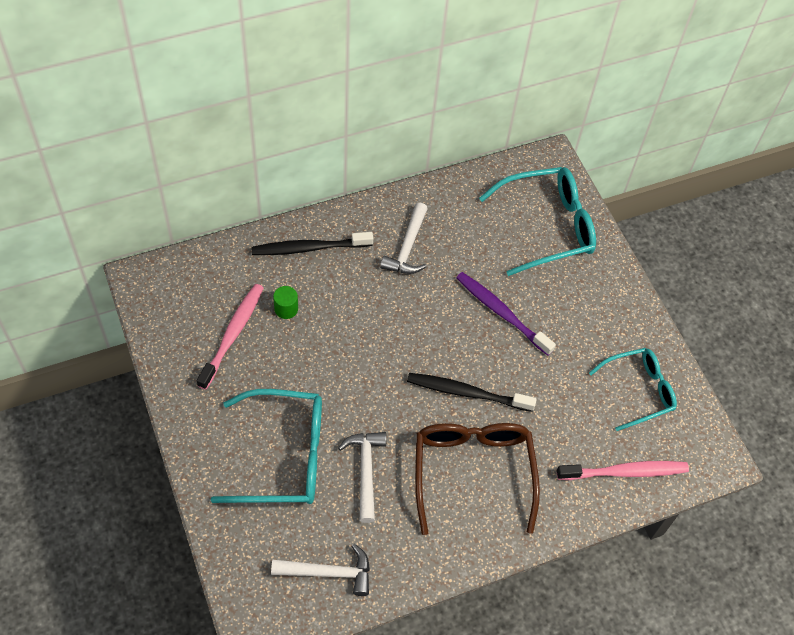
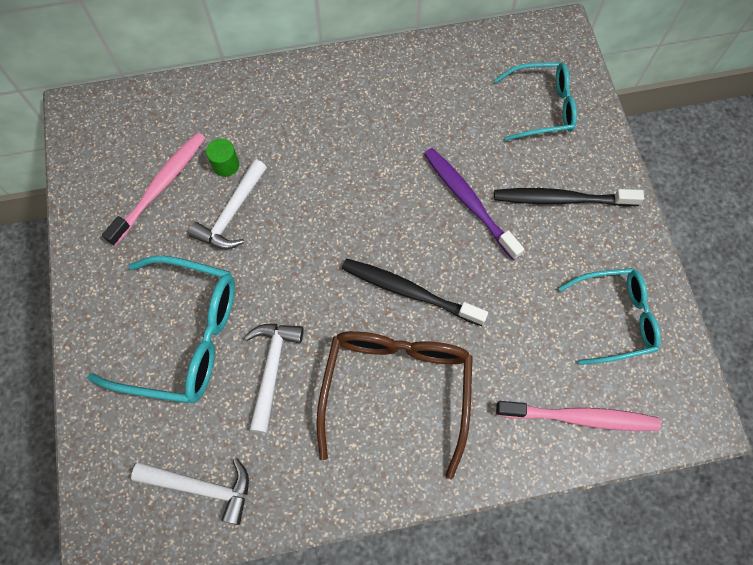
camera: 15 degrees right, 10 degrees up
black toothbrush [251,232,373,255] -> black toothbrush moved to [494,188,644,207]
white hammer [380,202,428,274] -> white hammer moved to [189,159,267,249]
turquoise glasses [479,167,596,276] -> turquoise glasses [494,62,577,141], size x0.65

